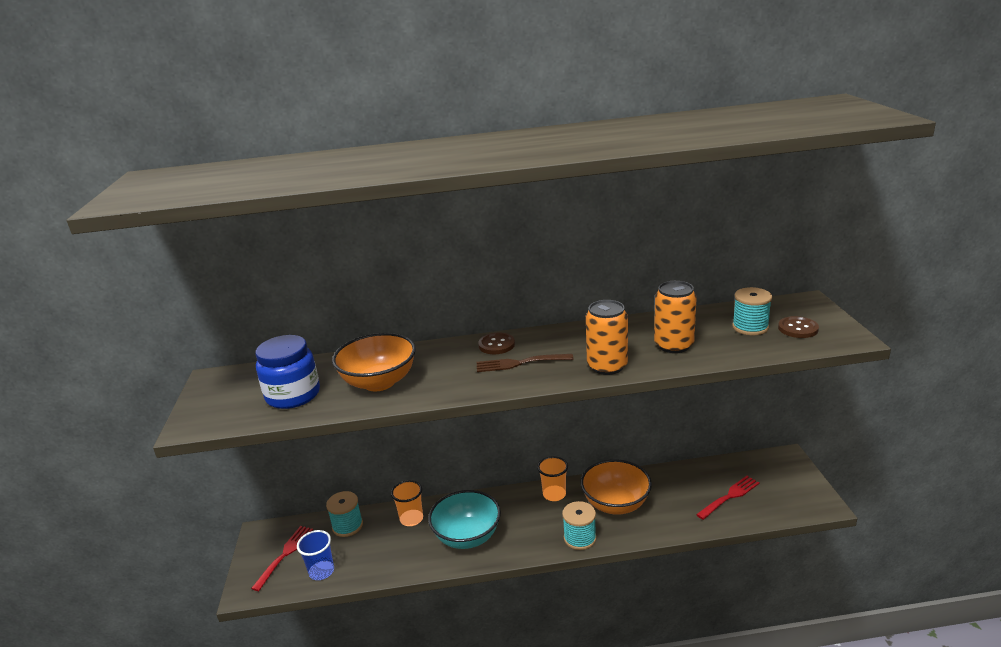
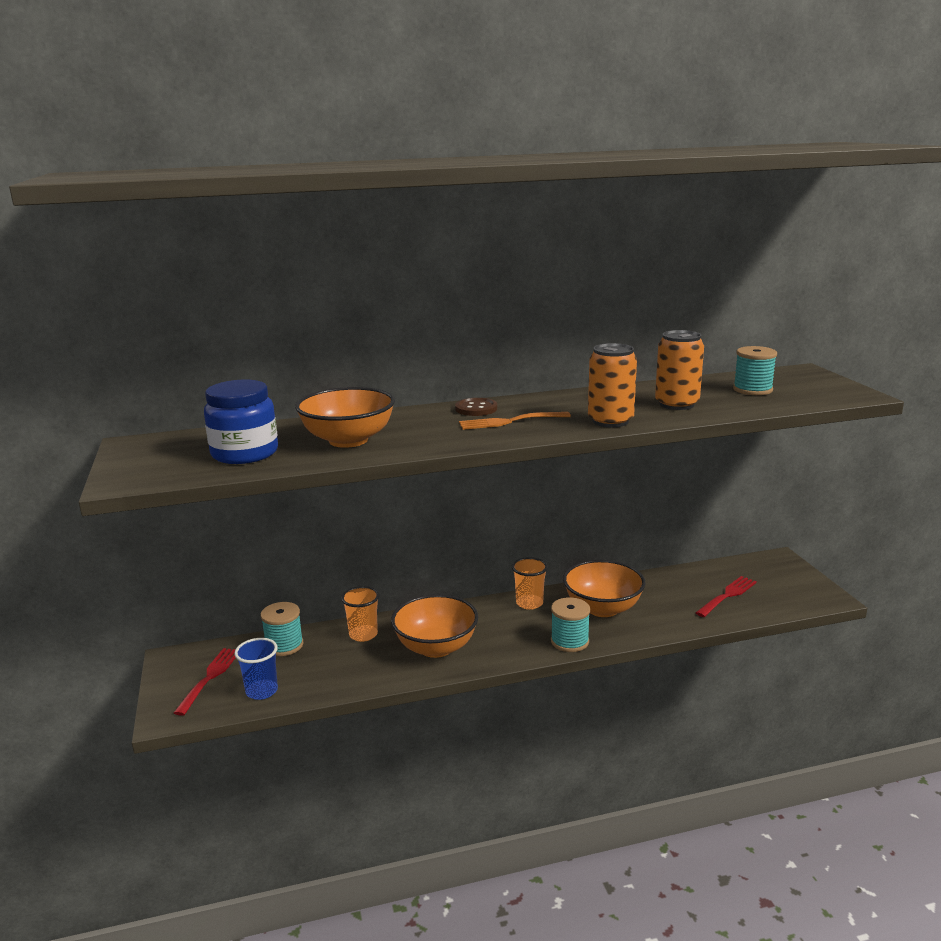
camera: 10 degrees left, 5 degrees down
turquoise bowl [428,490,501,549] -> orange bowl [391,594,478,658]
brown fork [477,354,574,372] -> orange fork [459,412,571,430]
brown button [778,316,819,338] -> none

